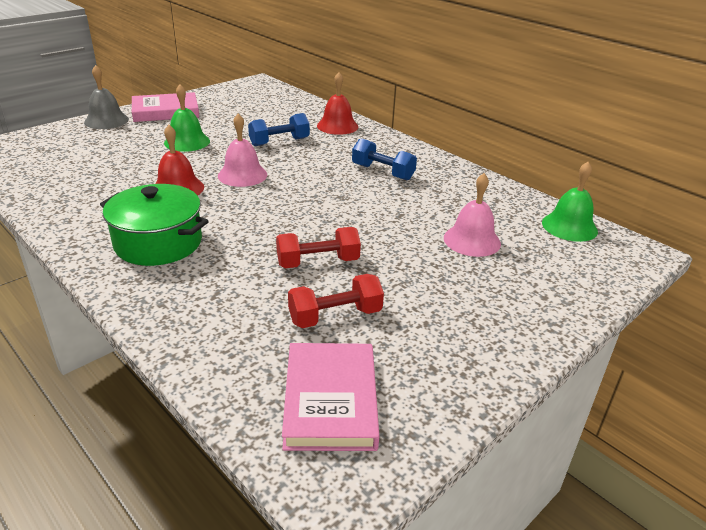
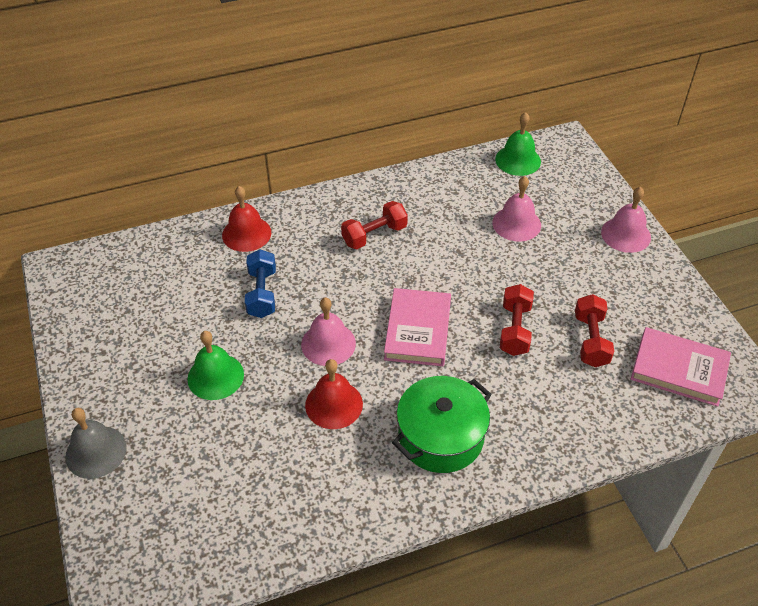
camera: 65 degrees left, 15 degrees up
pink book [132,92,199,122] -> pink book moved to [384,288,451,366]
blue dumbbell [352,138,417,180] -> red dumbbell [341,201,408,249]
none -> pink bell [601,187,651,253]

